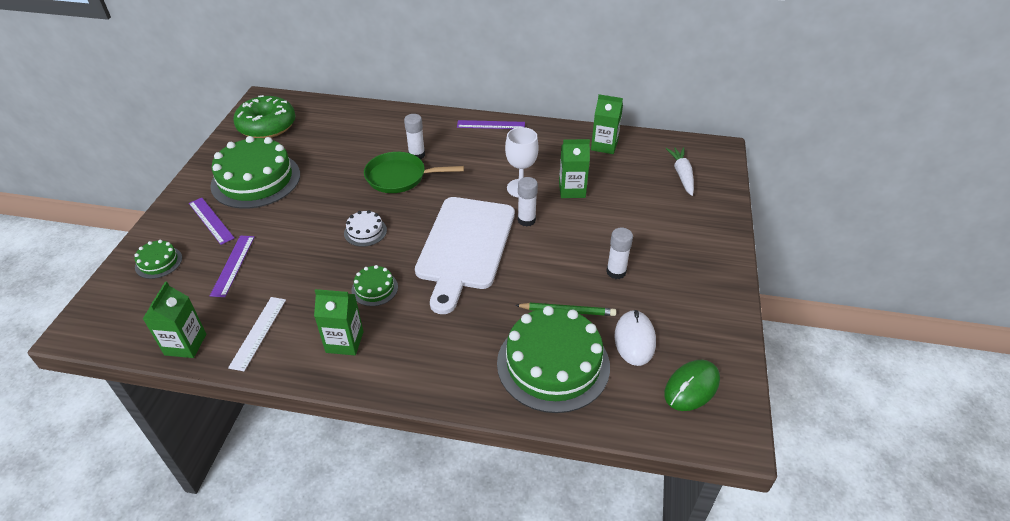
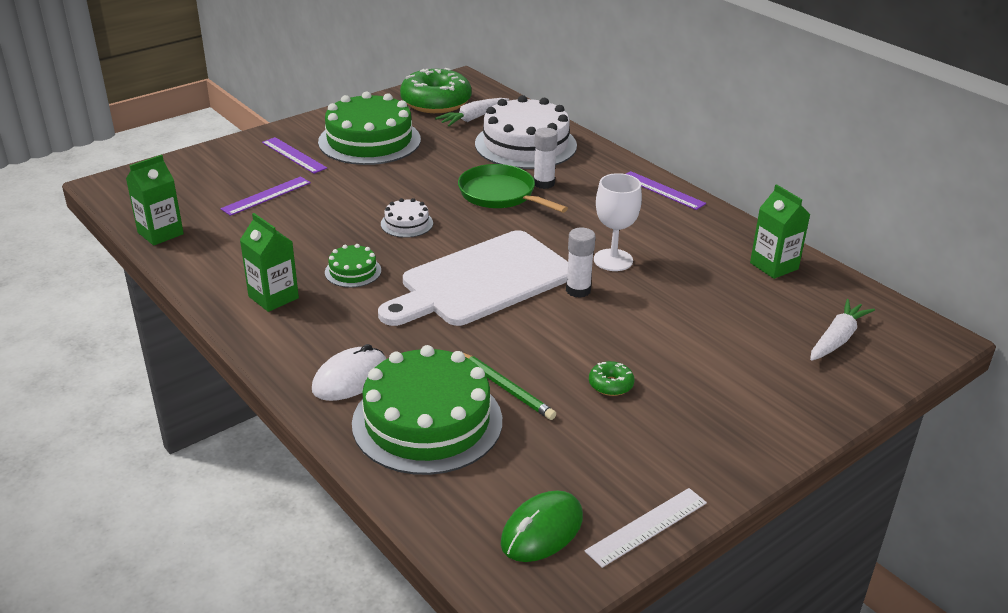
camera: 40 degrees right, 10 degrees down
green cake [134,240,182,279] -> none
purple ruler [189,198,235,245] -> purple ruler turned 45 degrees counterclockwise [262,137,327,174]
white ruler [228,297,286,371] -> white ruler moved to [585,488,707,568]
green carton [559,139,590,198] -> none
white glue stick [606,228,633,279] -> green donut [589,361,635,396]
white mouse [614,310,656,366] -> white mouse moved to [312,344,386,401]
green mouse [664,360,720,411] -> green mouse turned 45 degrees counterclockwise [501,490,583,562]
none -> white carrot [435,98,509,126]
none -> white cake [475,95,577,169]

